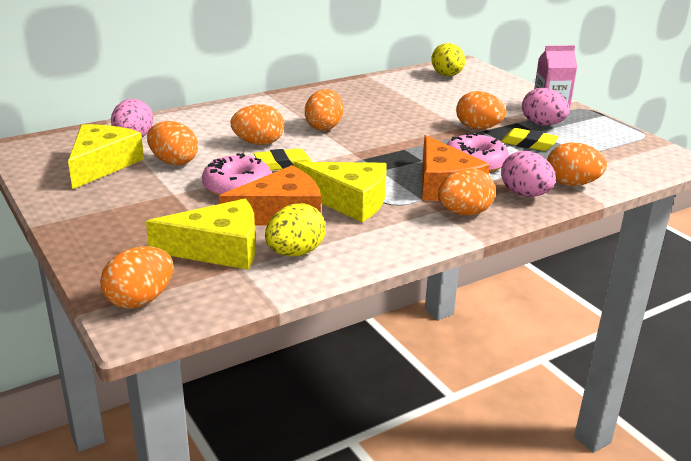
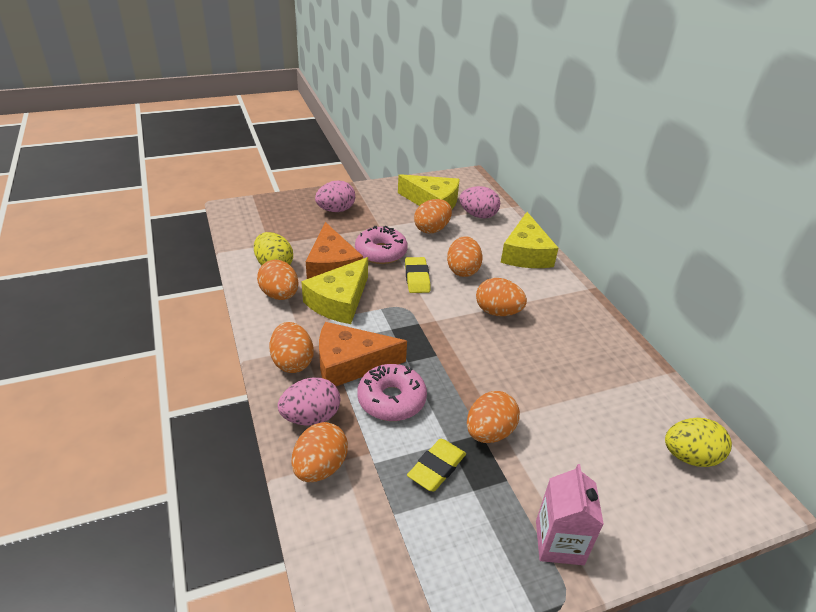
camera: 100 degrees right, 10 degrees up
orange egg [100,246,174,309] -> orange egg moved to [257,260,299,300]
yellow cheese [146,199,256,270] -> yellow cheese moved to [501,212,559,268]
pink egg [522,88,569,126] -> pink egg moved to [315,181,355,212]

